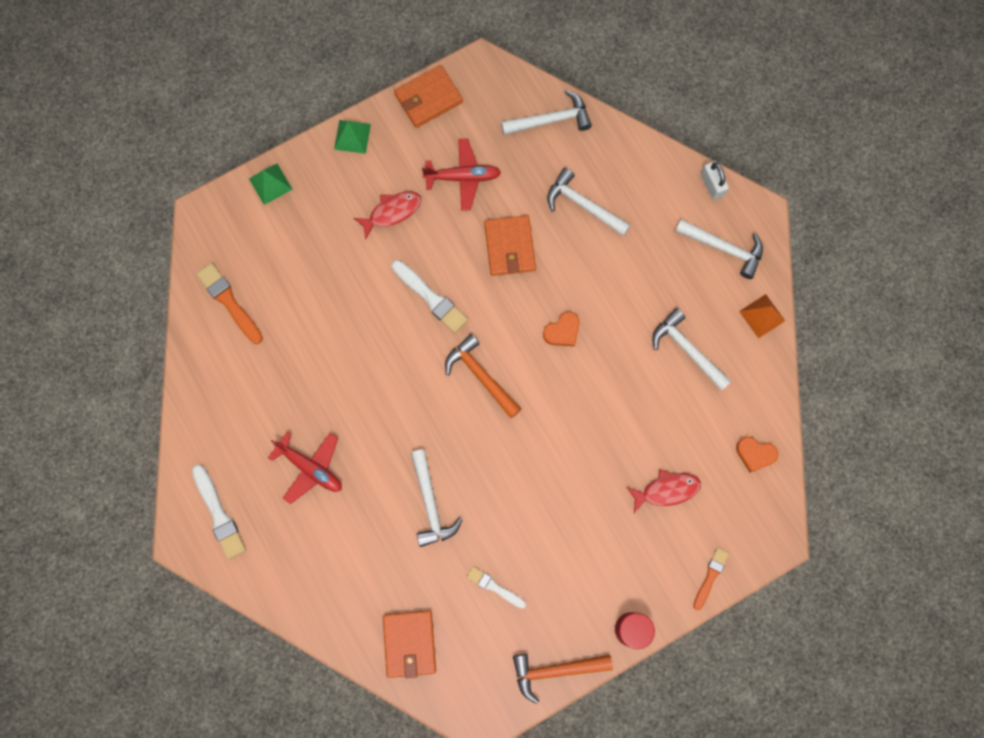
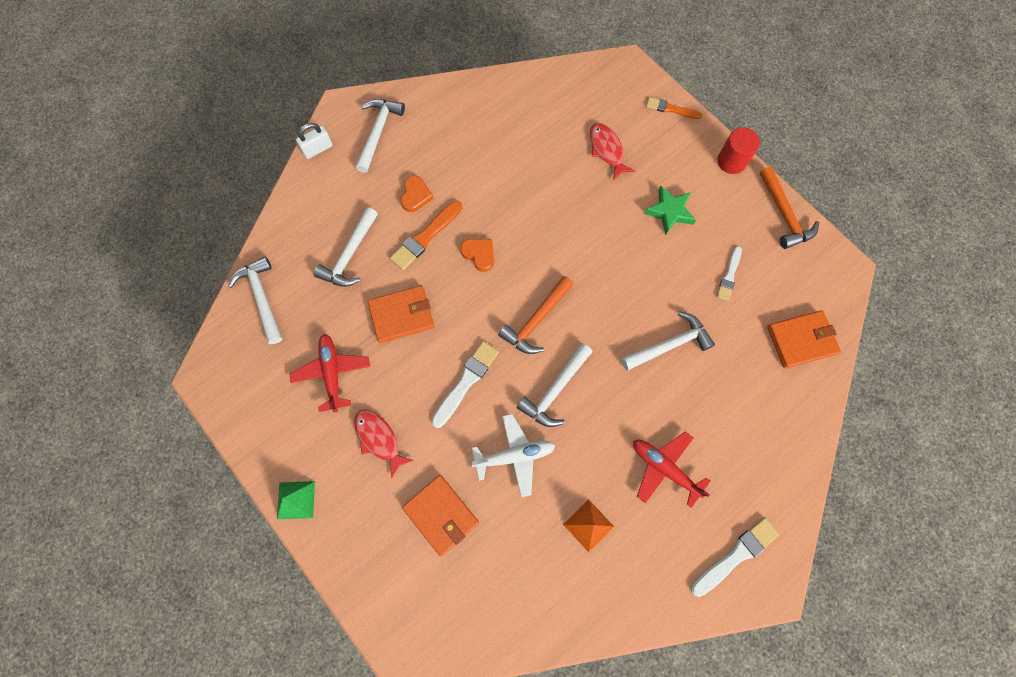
camera: 100 degrees left, 5 degrees down
orange brush [196,263,263,344] -> orange brush moved to [390,201,462,270]
green pyramid [249,164,293,205] -> none
red plane [268,432,342,504] -> red plane turned 75 degrees counterclockwise [633,431,710,508]
orange wallet [394,65,463,128] -> orange wallet moved to [402,475,479,557]
white hammer [652,308,731,391] -> white hammer moved to [517,343,593,427]
orange heart [736,437,778,473] -> orange heart moved to [401,176,434,212]
orange pyramid [739,294,785,339] -> orange pyramid moved to [563,499,614,552]
none -> white plane [471,414,555,497]
none -> green star [644,186,696,235]

